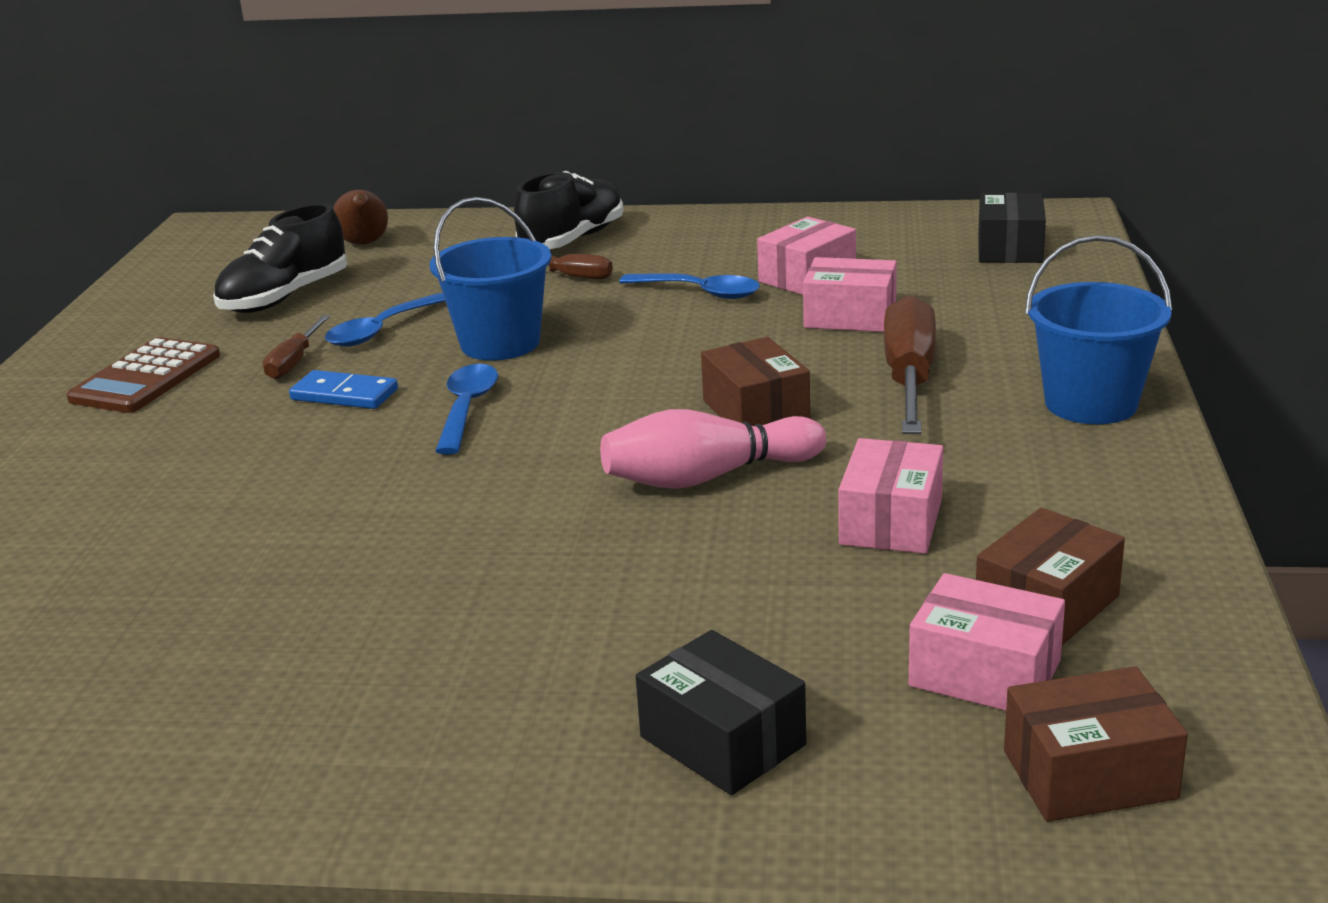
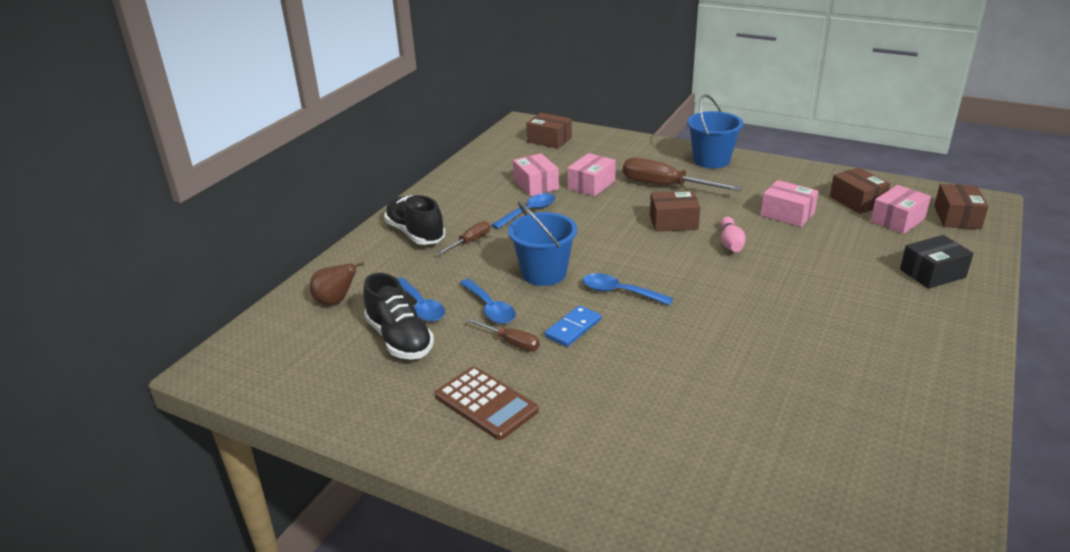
camera: 70 degrees left, 5 degrees up
pink bowling pin [600,409,826,489] -> pink bowling pin [721,217,746,252], size x0.66
black box [978,193,1046,263] -> brown box [526,113,572,149]
none -> blue spoon [398,277,445,322]

